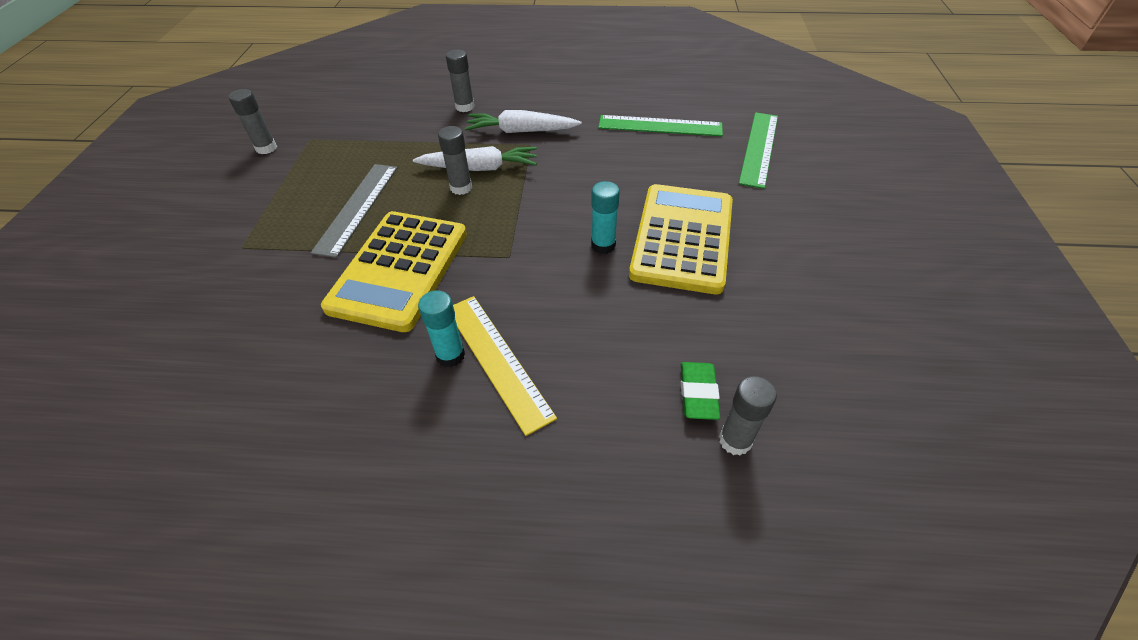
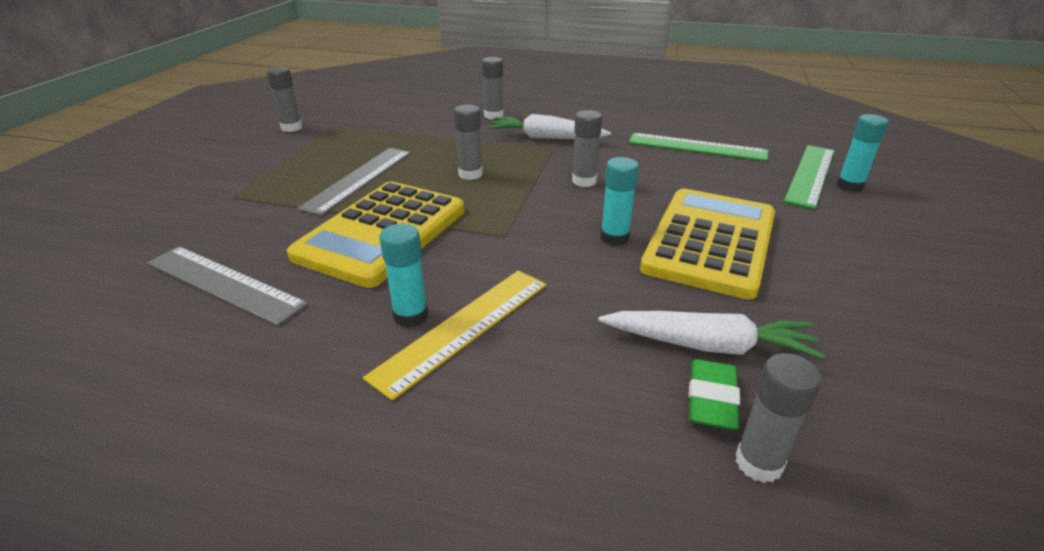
camera: 10 degrees right, 15 degrees down
white carrot [413,146,537,171] -> white carrot moved to [598,311,825,359]
yellow ruler [453,296,557,436] -> yellow ruler turned 60 degrees clockwise [363,271,546,401]
none -> grey ruler [147,246,308,326]
none -> grey glue stick [572,110,602,187]
none -> turquoise glue stick [836,114,889,192]

